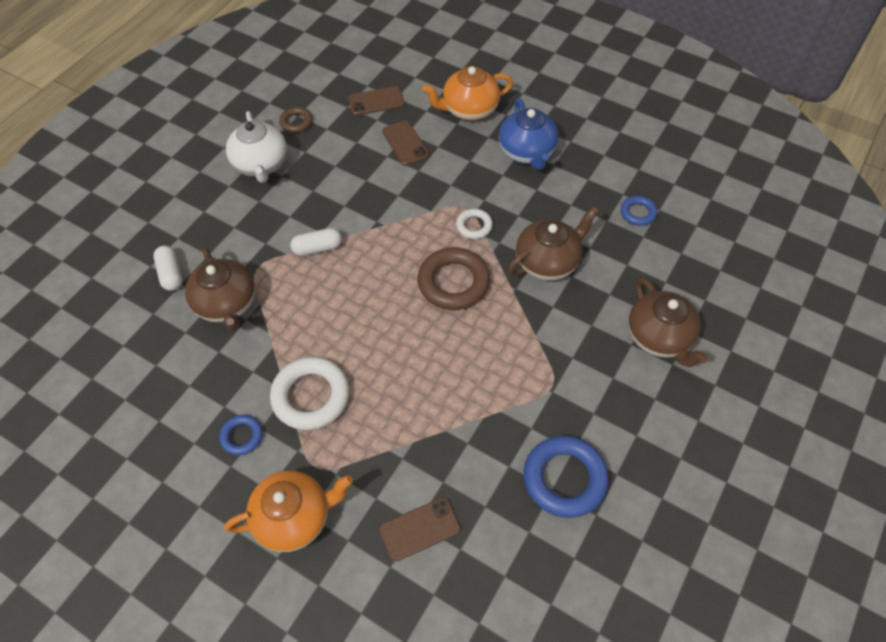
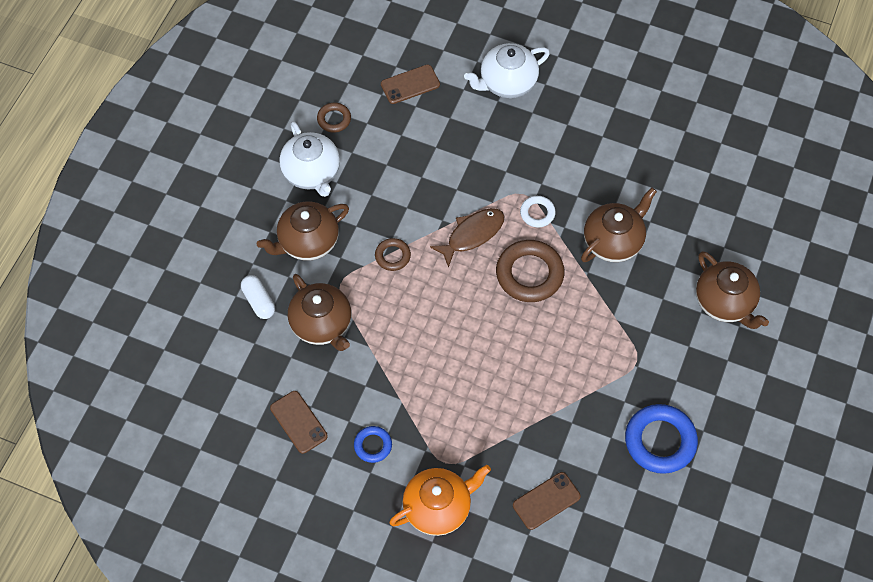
camera: 10 degrees left, 5 degrees up
white ring [270,357,350,430] -> none
white capsule [290,228,342,256] -> brown ring [375,238,411,271]
brown phone [382,120,429,166] -> brown phone moved to [270,391,328,454]
orange teapot [422,66,513,120] -> white teapot [464,43,550,98]
blue teapot [499,98,559,170] -> none
blue ring [621,196,657,226] -> none
none -> brown teapot [257,202,349,261]
none -> brown fish [430,208,505,268]

